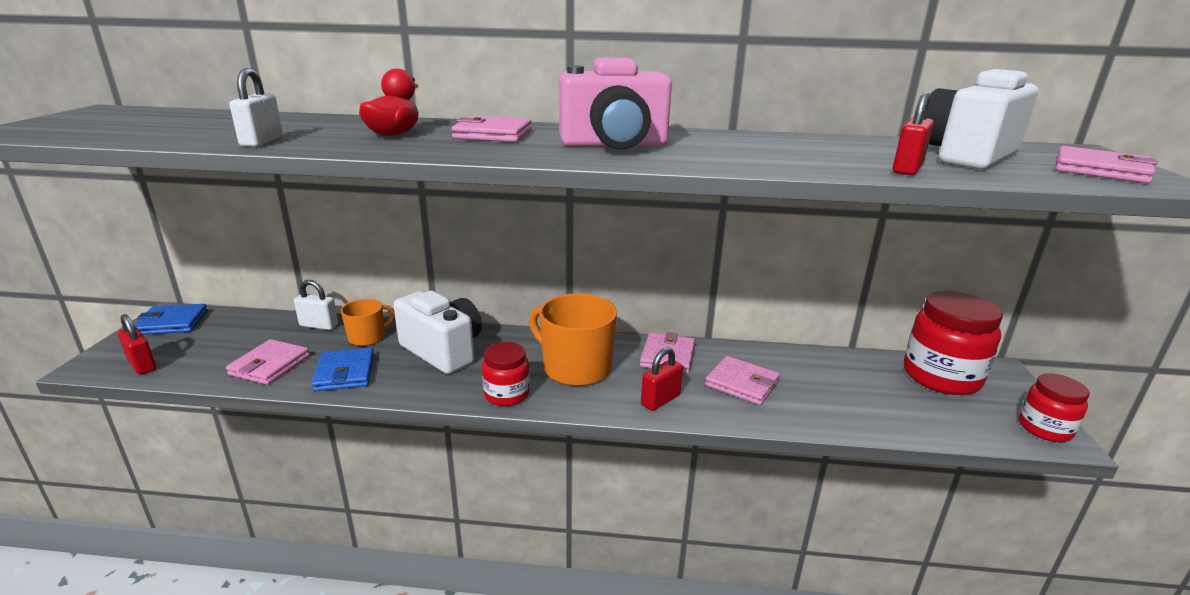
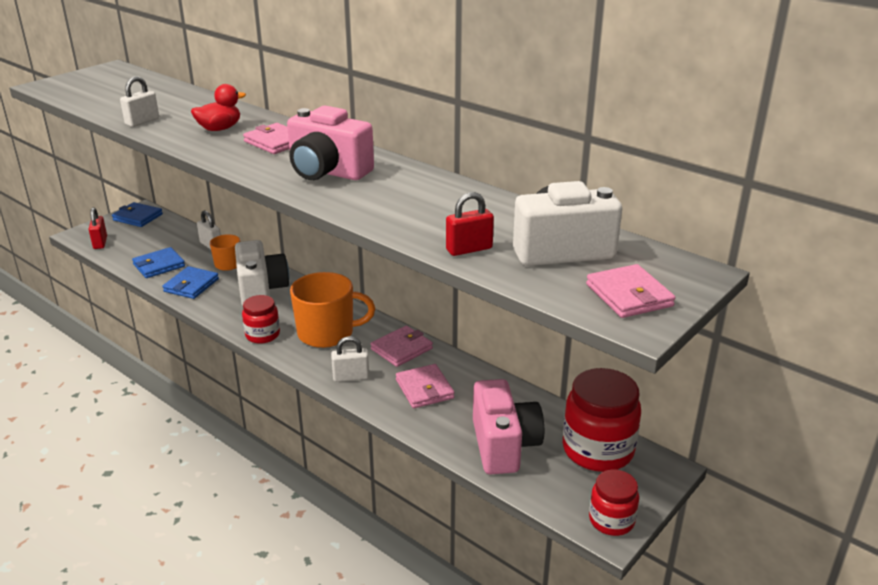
camera: 35 degrees right, 5 degrees up
pink wallet [226,339,310,385] -> blue wallet [132,247,185,278]
orange mug [529,293,617,386] -> orange mug turned 105 degrees clockwise [290,272,375,348]
red padlock [641,347,683,411] -> white padlock [331,336,369,382]
none -> pink camera [473,379,544,475]

